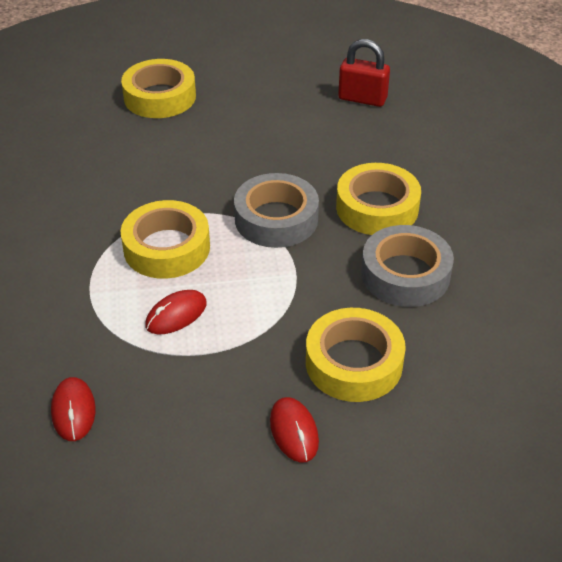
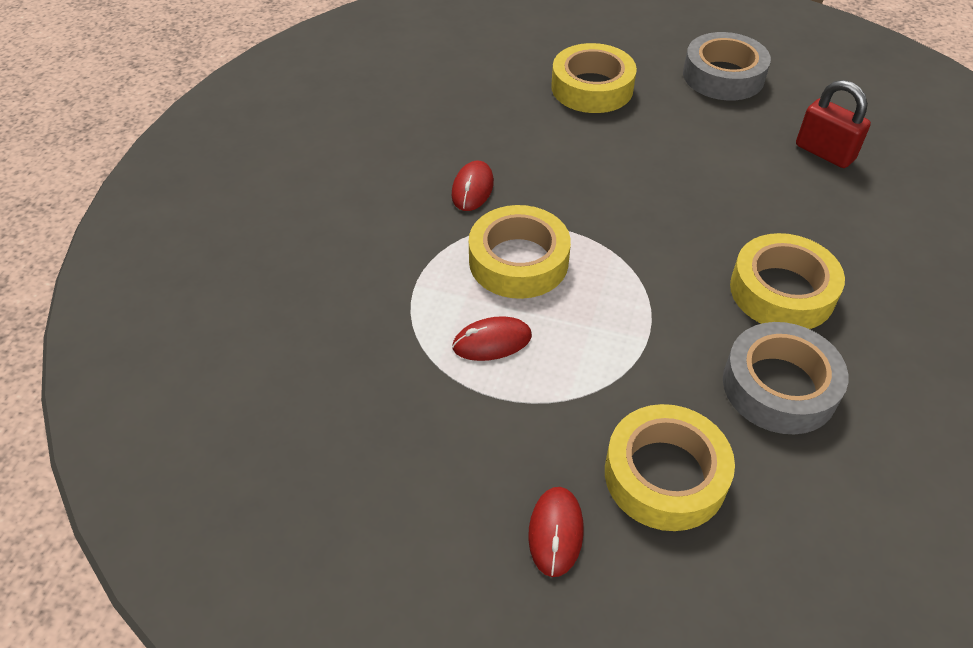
camera: 25 degrees right, 5 degrees up
red mouse [51,377,96,441] -> red mouse moved to [452,161,494,211]
grey tape [234,173,319,248] -> grey tape moved to [683,32,771,100]

